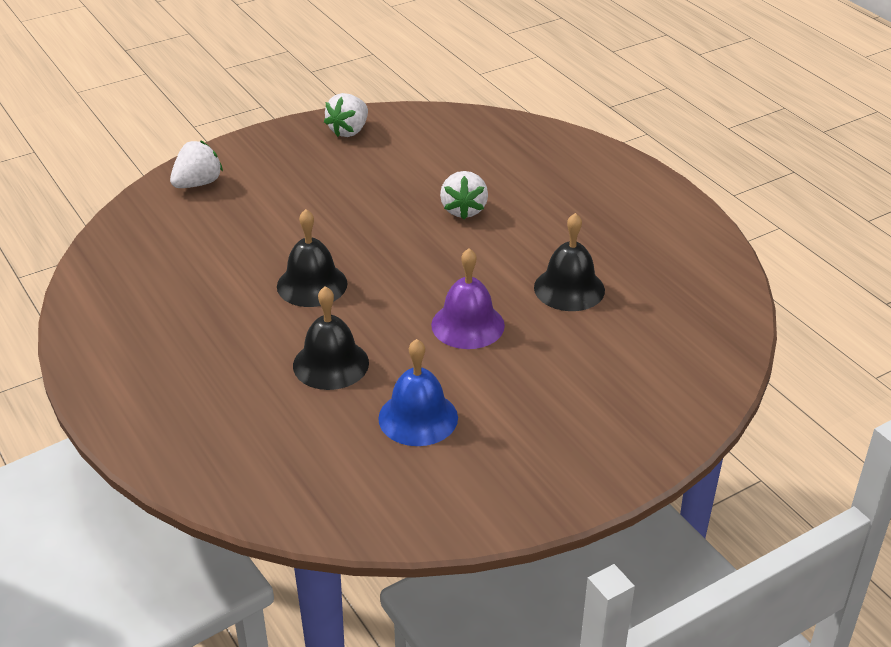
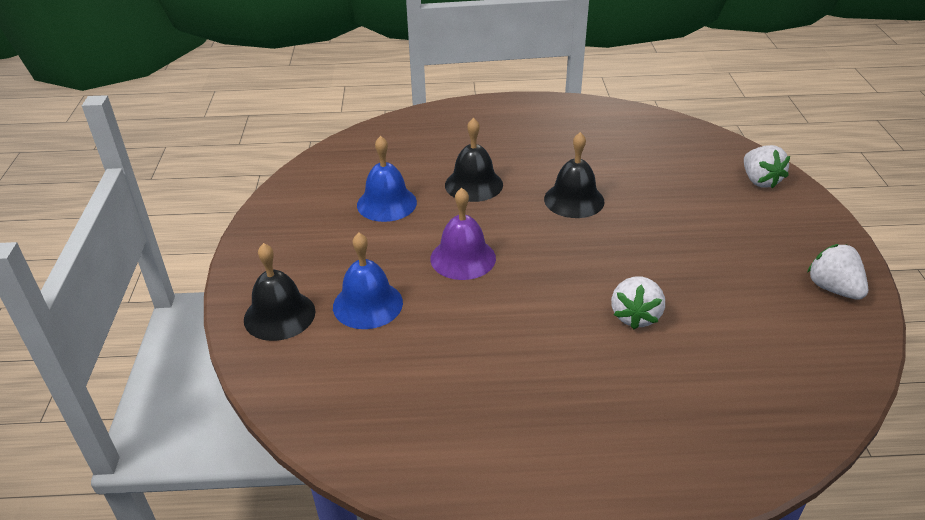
camera: 120 degrees right, 0 degrees up
white strawberry [440,171,488,219] -> white strawberry turned 105 degrees counterclockwise [611,276,665,329]
black bell [534,213,605,311] -> black bell moved to [244,243,315,341]
none -> blue bell [333,233,403,329]

